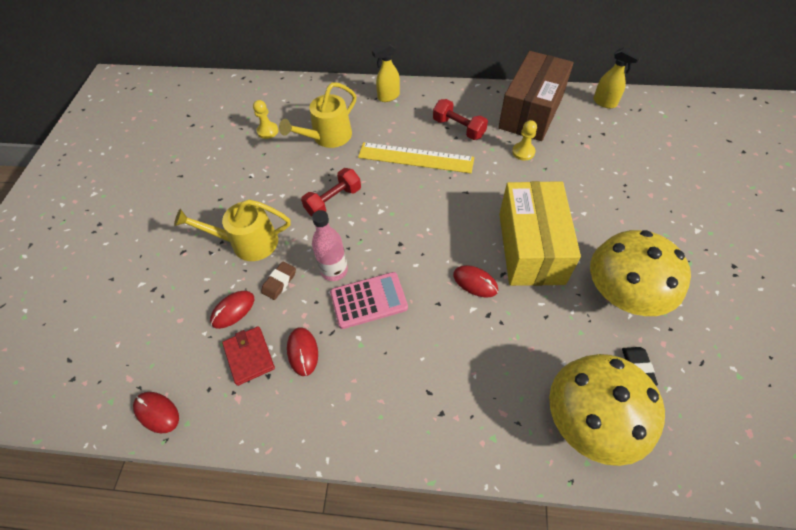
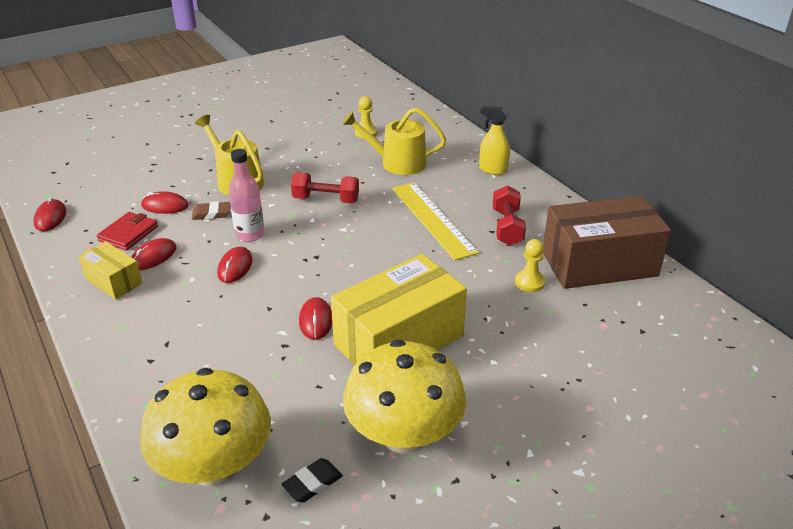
camera: 50 degrees right, 20 degrees down
pink calculator [330,272,408,329] -> red mouse [217,247,253,283]
yellow spray bottle [593,47,641,108] -> none
none -> yellow box [79,241,142,299]

